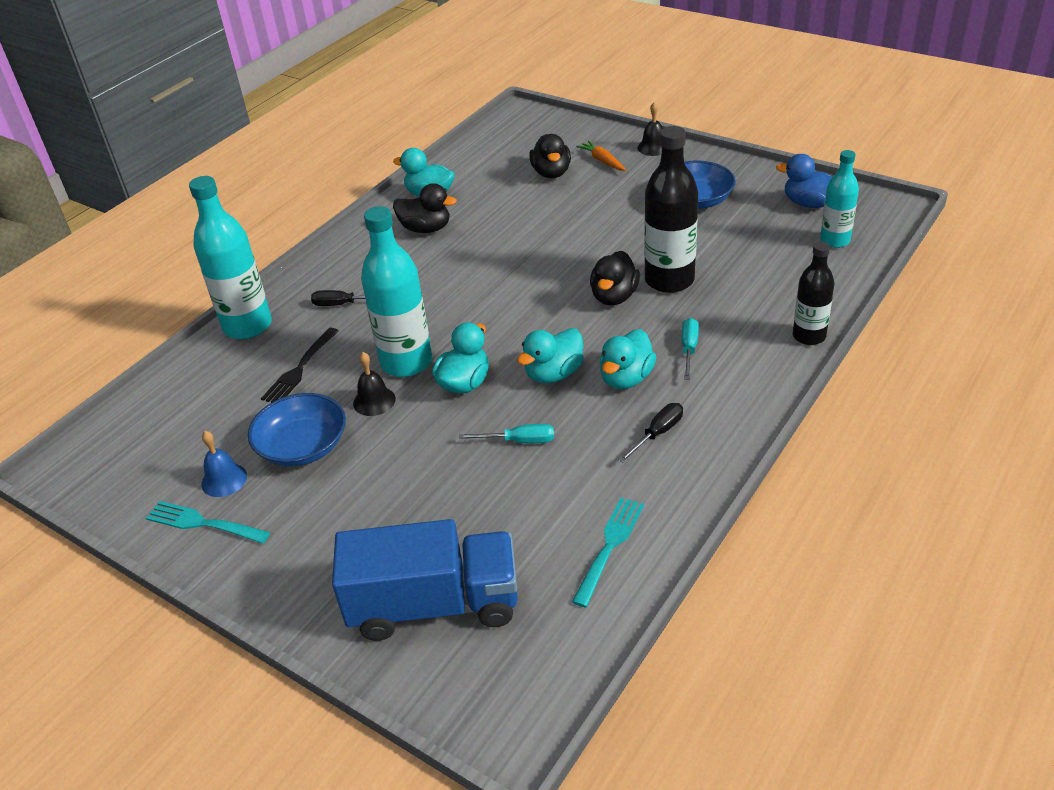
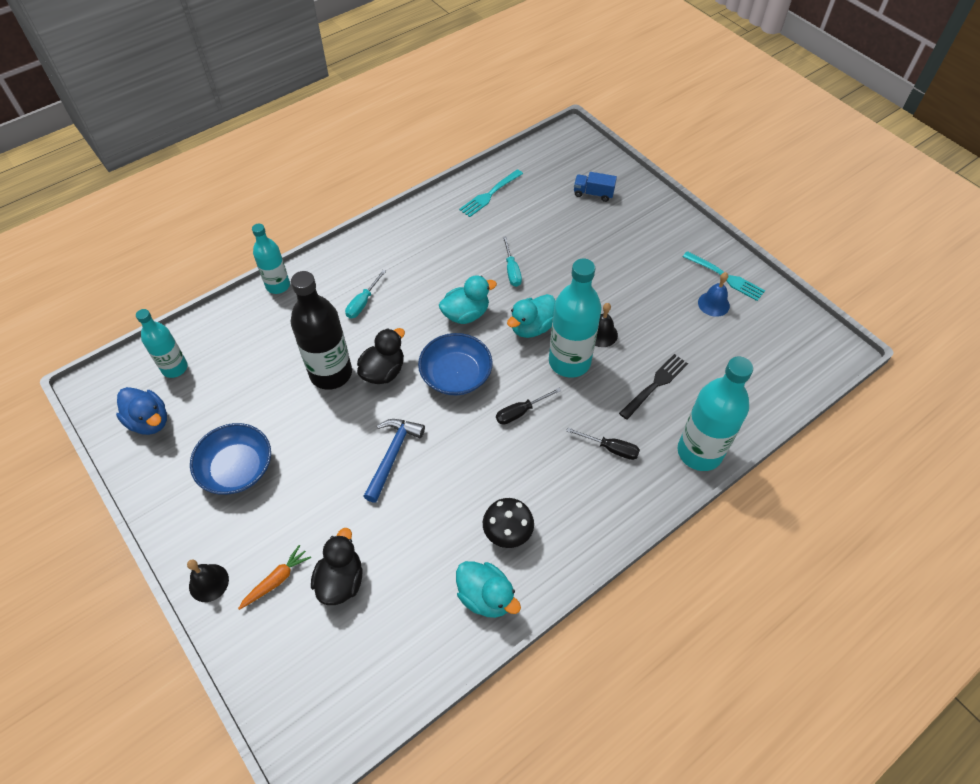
camera: 165 degrees left, 15 degrees up
blue bowl [248,393,346,466] -> blue bowl moved to [418,333,493,395]
blue truck [332,519,518,641] -> blue truck [574,172,617,202], size x0.43
black duck [393,183,457,233] -> black mushroom [483,498,534,548]
turquoise screwdriver [459,424,554,443] -> turquoise screwdriver turned 120 degrees counterclockwise [503,236,522,287]
orange carrot [576,141,626,171] -> orange carrot turned 120 degrees counterclockwise [238,545,311,610]
turquoise duck [600,329,656,389] -> none
black screwdriver [619,403,683,463] -> black screwdriver moved to [496,388,561,425]
black bottle [793,242,834,345] -> turquoise bottle [252,224,290,294]
none -> blue hammer [363,419,425,503]

